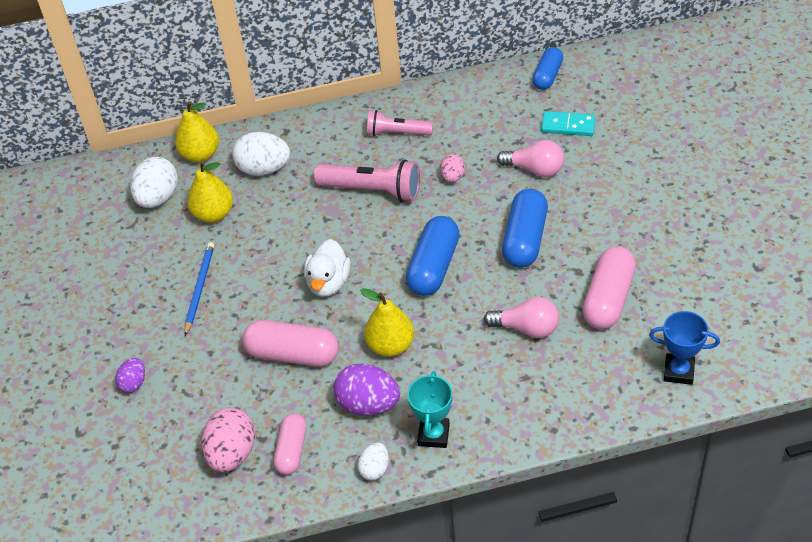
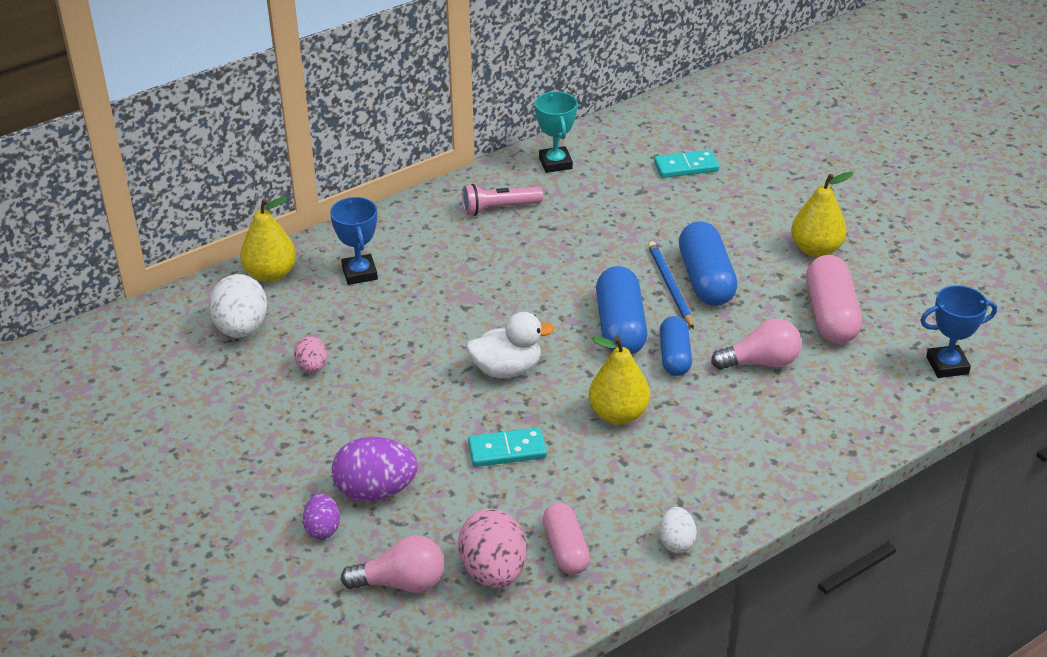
camera: 25 degrees left, 10 degrees down
blue pencil [184,242,214,336] -> blue pencil moved to [648,241,694,329]
yellow pear [187,161,233,223] -> yellow pear moved to [791,172,854,257]
white egg [232,132,290,176] -> blue trophy [330,197,378,285]
pink capsule [242,320,339,367] -> turquoise domino [468,428,547,467]
white duck [304,239,351,297] -> white duck turned 90 degrees counterclockwise [466,312,554,378]
pink flashlight [314,160,420,202] -> none
purple egg [333,364,400,415] -> purple egg moved to [332,437,418,502]
turquoise trophy [407,371,452,448] -> turquoise trophy moved to [535,91,577,173]
pink egg [440,154,465,183] -> pink egg moved to [294,336,327,373]
pink light bulb [497,140,564,177] -> pink light bulb moved to [341,535,444,593]
blue capsule [532,47,563,90] -> blue capsule moved to [660,316,692,376]

